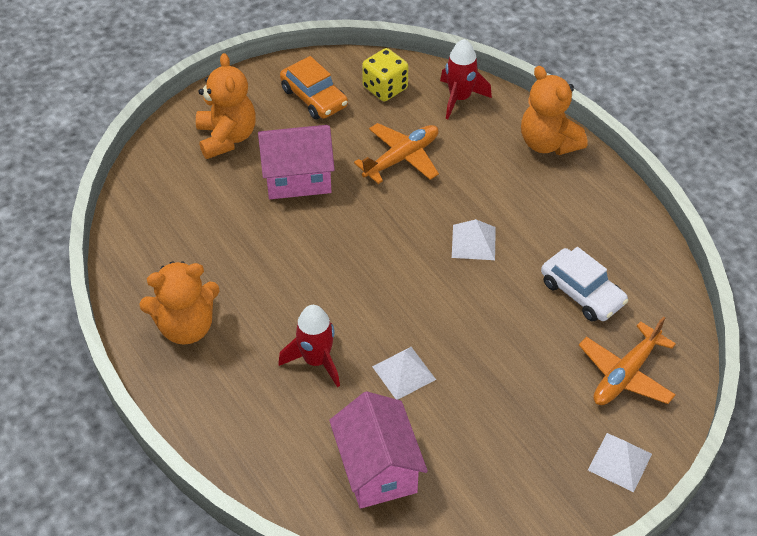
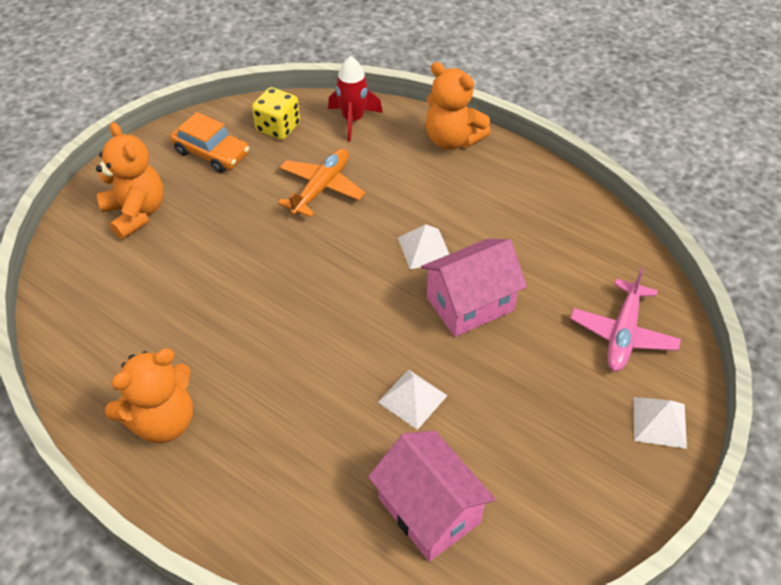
camera: 20 degrees left, 0 degrees up
pink house [258,125,335,199] -> pink house moved to [421,238,527,337]
red rocket [278,305,340,387] -> none
white car [541,247,628,322] -> none
orange plane [579,316,676,405] -> pink plane [570,267,681,371]

